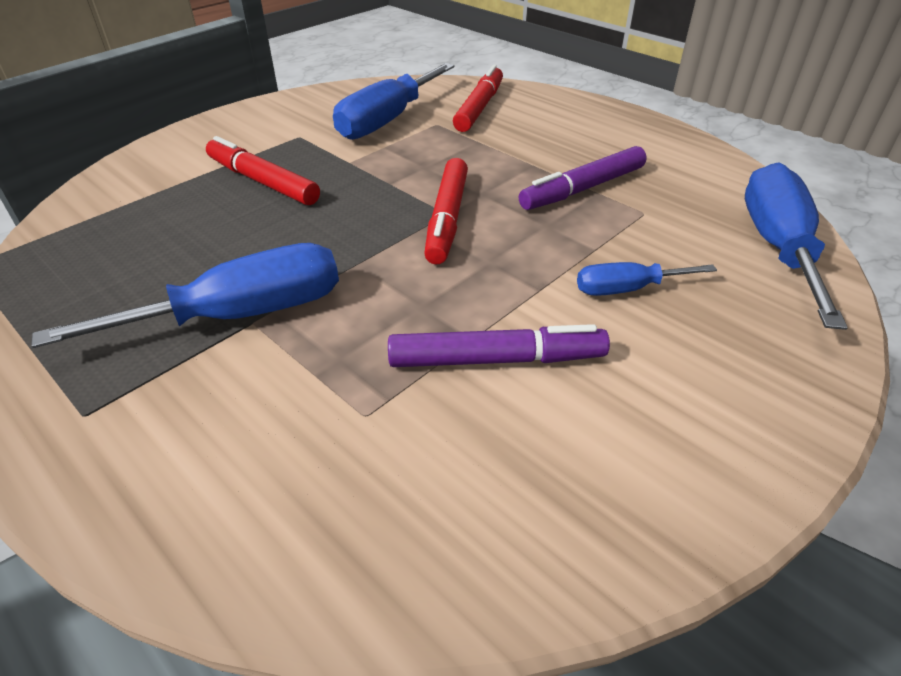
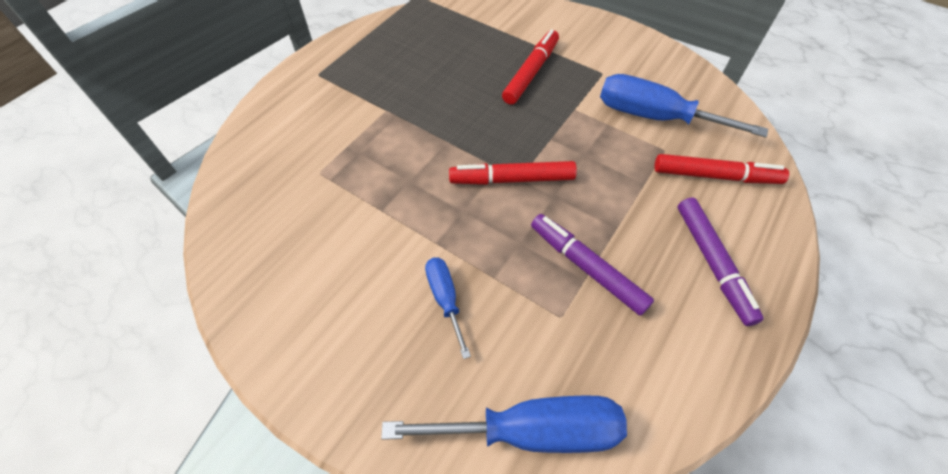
camera: 80 degrees right, 15 degrees up
blue screwdriver [31,243,339,348] -> none
purple marker [388,324,610,367] -> purple marker moved to [678,197,764,326]

